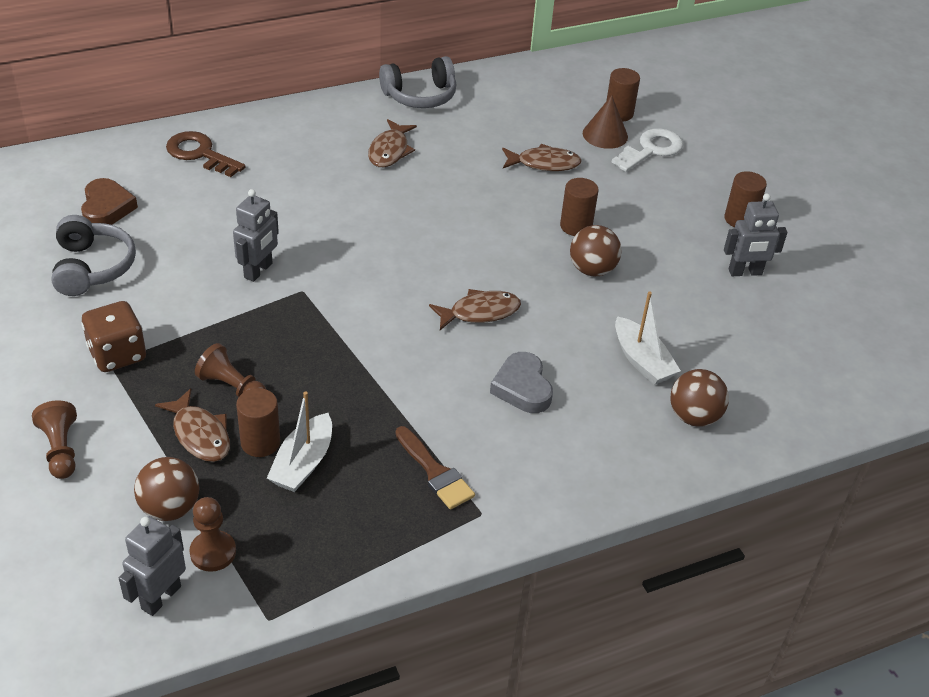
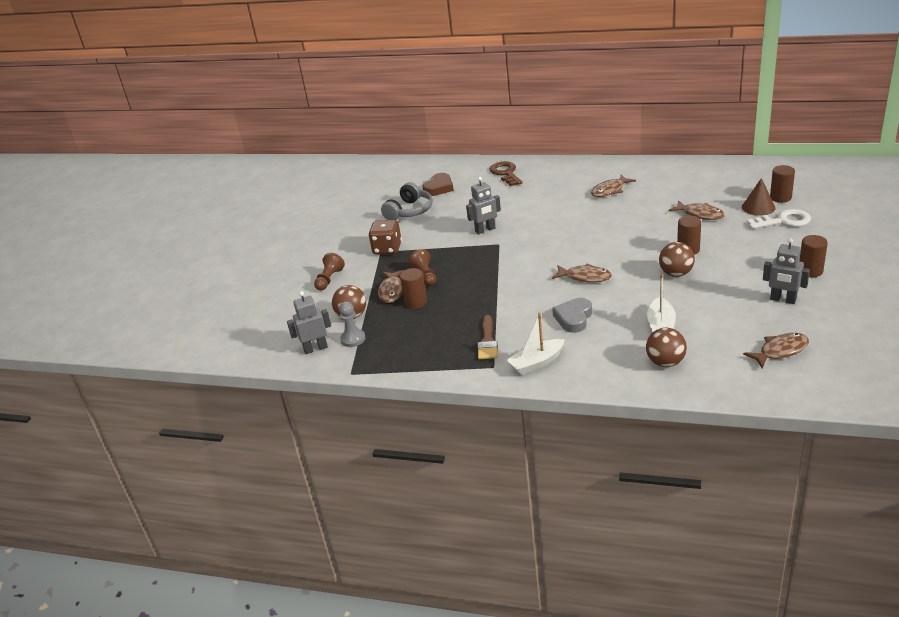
camera: 45 degrees right, 10 degrees down
brown pawn [190,497,236,572] -> grey pawn [339,302,366,347]
white boat [267,391,332,492] -> white boat moved to [507,312,565,375]
grey headphones [379,56,456,108] -> none
none -> brown fish [743,333,809,368]

